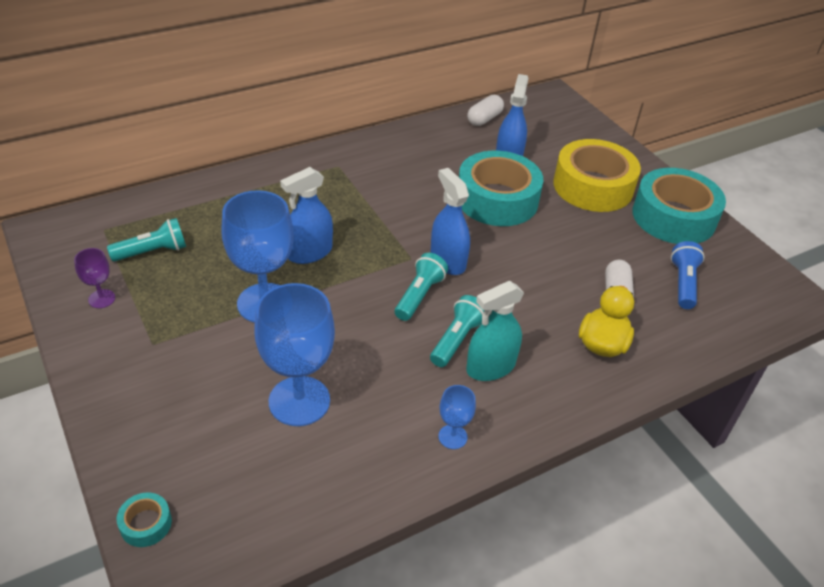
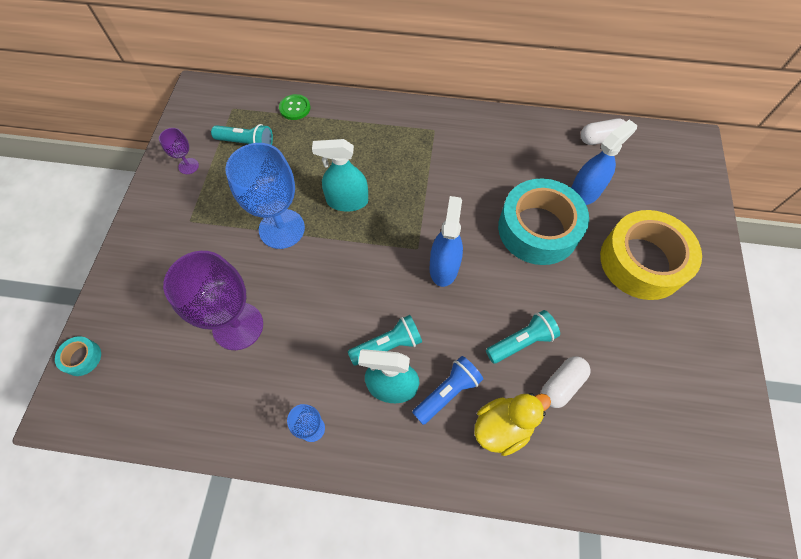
camera: 40 degrees right, 20 degrees up
blue goblet [254,283,335,426] -> purple goblet [163,251,263,350]
blue spray bottle [280,167,333,264] -> turquoise spray bottle [312,139,368,212]
turquoise flashlight [395,253,448,321] -> turquoise flashlight moved to [486,310,560,364]
turquoise tape [632,168,726,244] -> none
blue flashlight [671,241,705,309] -> blue flashlight moved to [412,356,483,425]
none -> green button [279,94,310,120]

